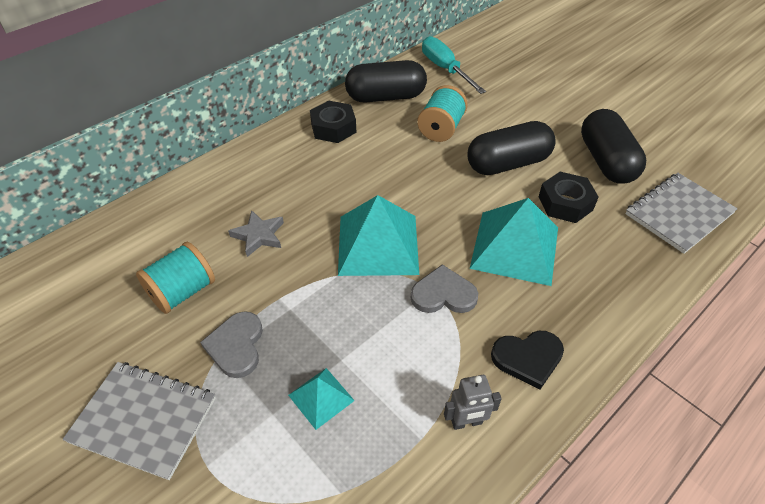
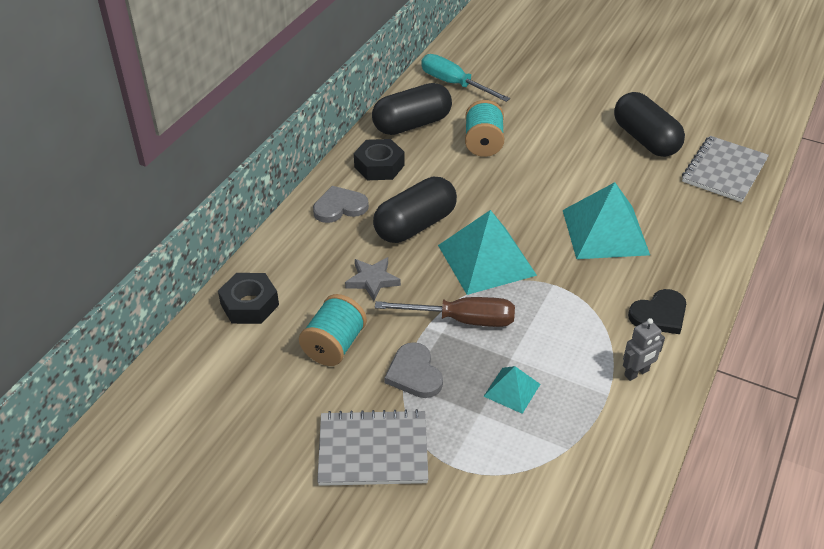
camera: 20 degrees left, 5 degrees down
grey heart [411,264,478,313] -> grey heart moved to [313,186,369,223]
black capsule [468,121,556,175] -> black capsule moved to [373,177,457,243]
black nut [539,172,599,223] -> black nut moved to [218,273,279,324]
none -> brown screwdriver [375,297,515,327]

